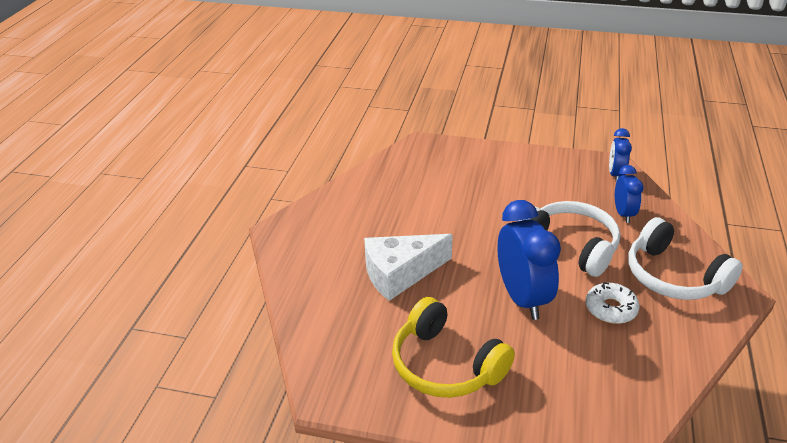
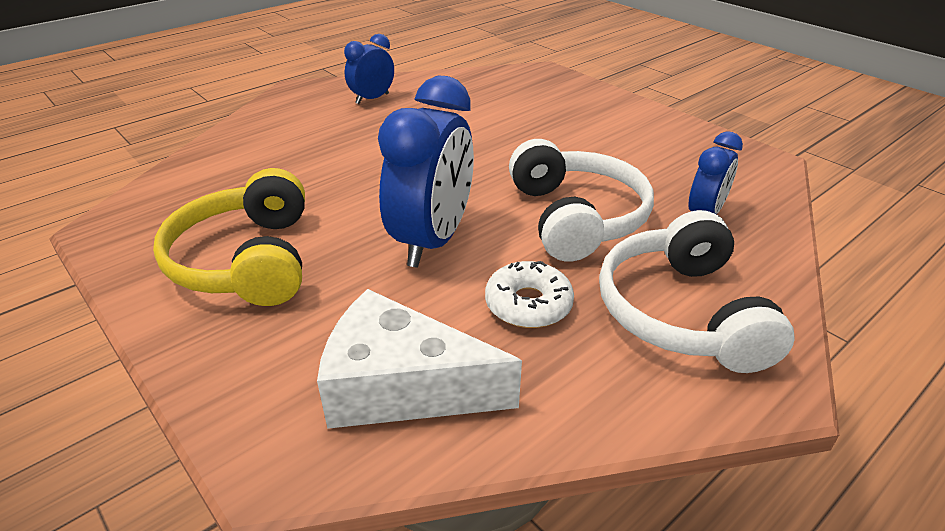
camera: 35 degrees right, 0 degrees up
white cheese [364,234,453,301] -> white cheese moved to [317,289,522,429]
blue clock [609,128,632,182] -> blue clock moved to [344,34,394,104]

